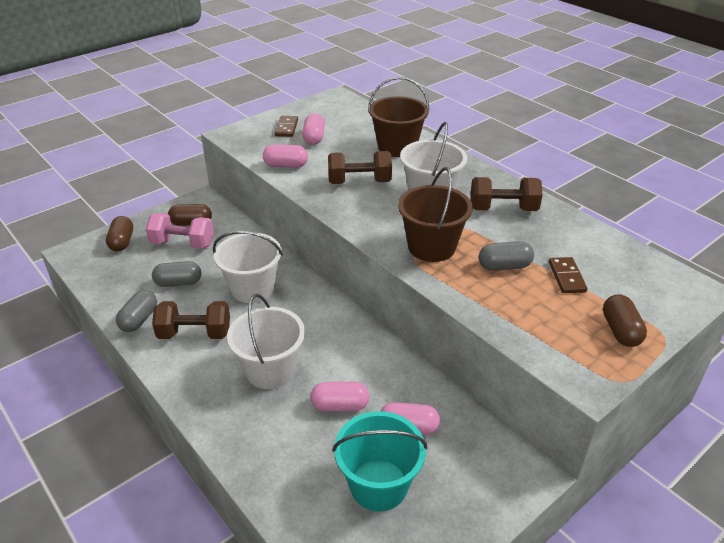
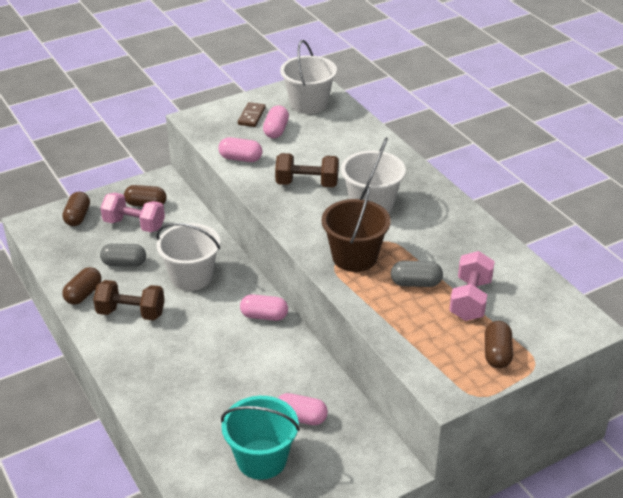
camera: 10 degrees right, 0 degrees up
grey capsule [116,290,157,332] -> brown capsule [62,267,101,305]
white bucket [227,294,305,389] -> white bucket moved to [280,40,337,114]
pink capsule [311,382,370,411] -> pink capsule moved to [240,294,288,321]
brown bucket [368,77,429,157] -> none
brown dumbbell [471,177,543,211] -> none
brown domino [549,257,587,293] -> pink dumbbell [449,251,495,321]

